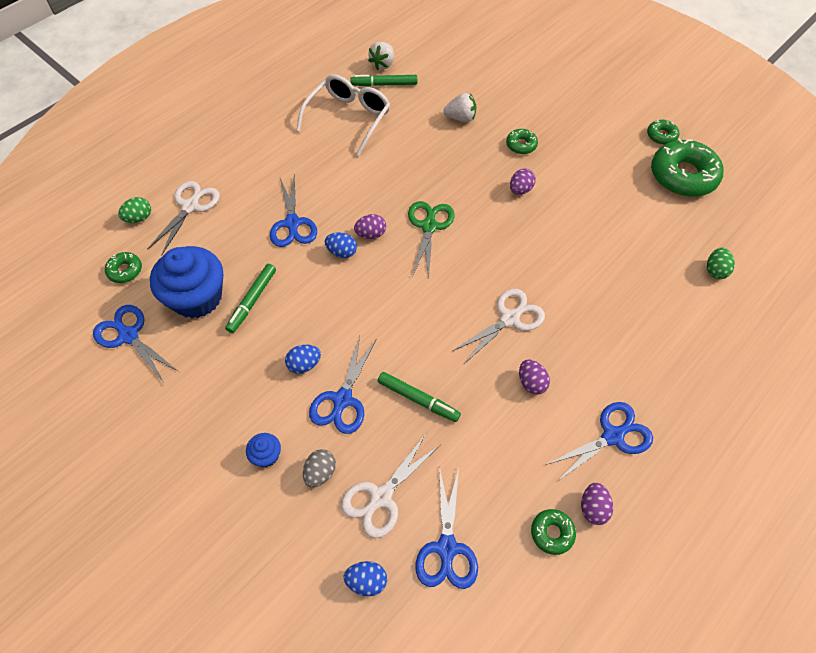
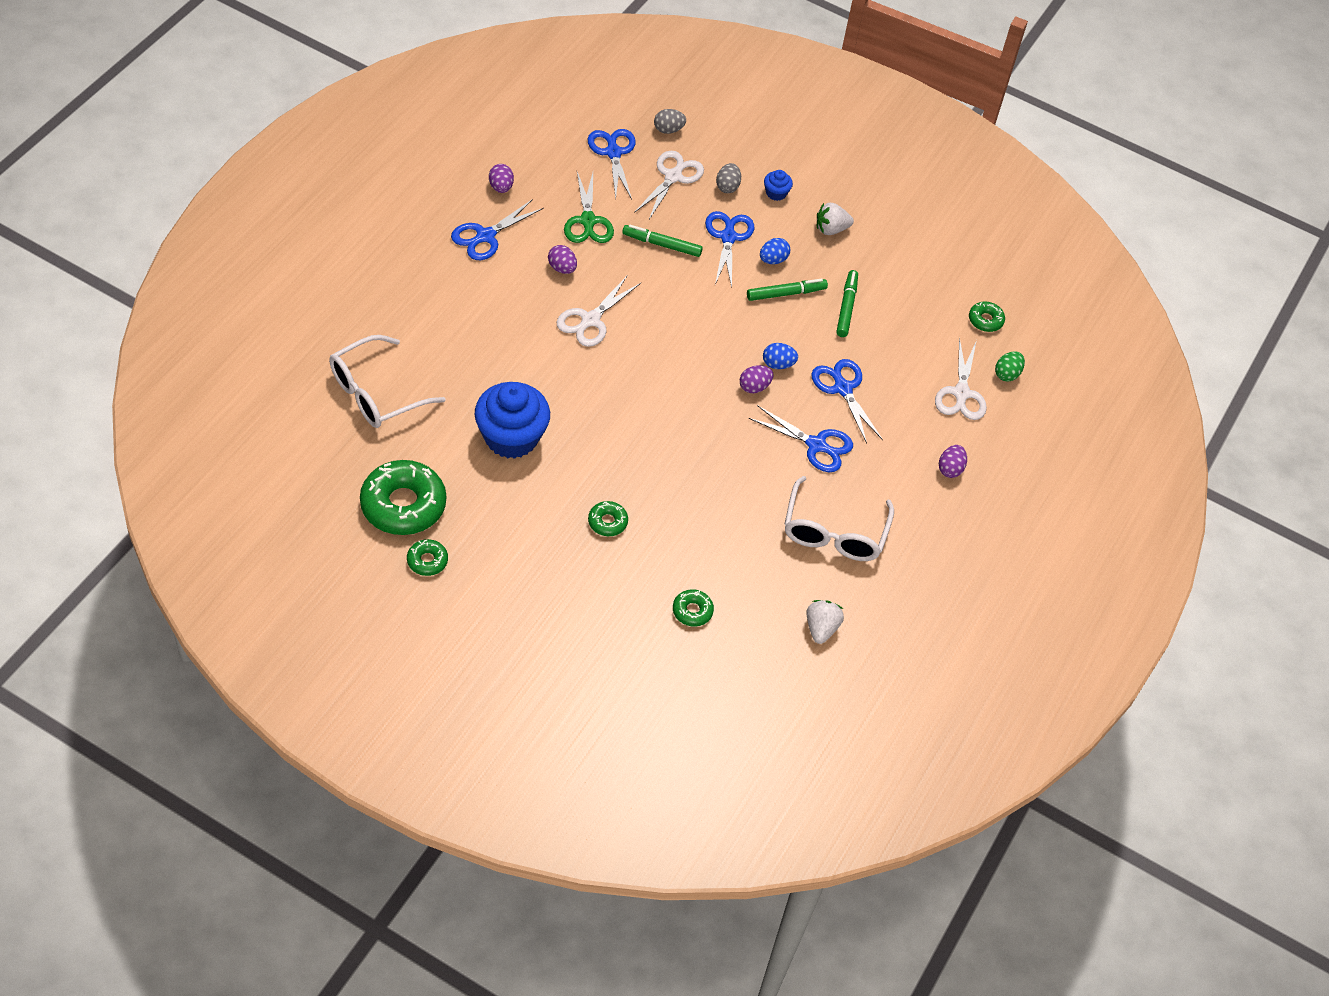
camera: 160 degrees right, 5 degrees down
blue scissors [93,305,179,383] -> blue scissors moved to [749,405,853,472]
blue cupcake [150,246,223,318] -> blue cupcake moved to [475,382,550,459]
blue egg [344,561,387,596] -> grey egg [654,109,686,134]
green marker [350,75,417,86] -> green marker moved to [747,279,828,301]
green scissors [408,201,455,279] -> green scissors moved to [564,172,614,243]
white strawberry [443,93,476,122] -> white strawberry moved to [817,203,854,235]
purple egg [510,169,536,195] -> purple egg moved to [939,445,967,478]
green donut [531,509,576,555] -> green donut moved to [673,589,714,626]
green egg [707,248,735,279] -> white glasses [329,335,446,428]

